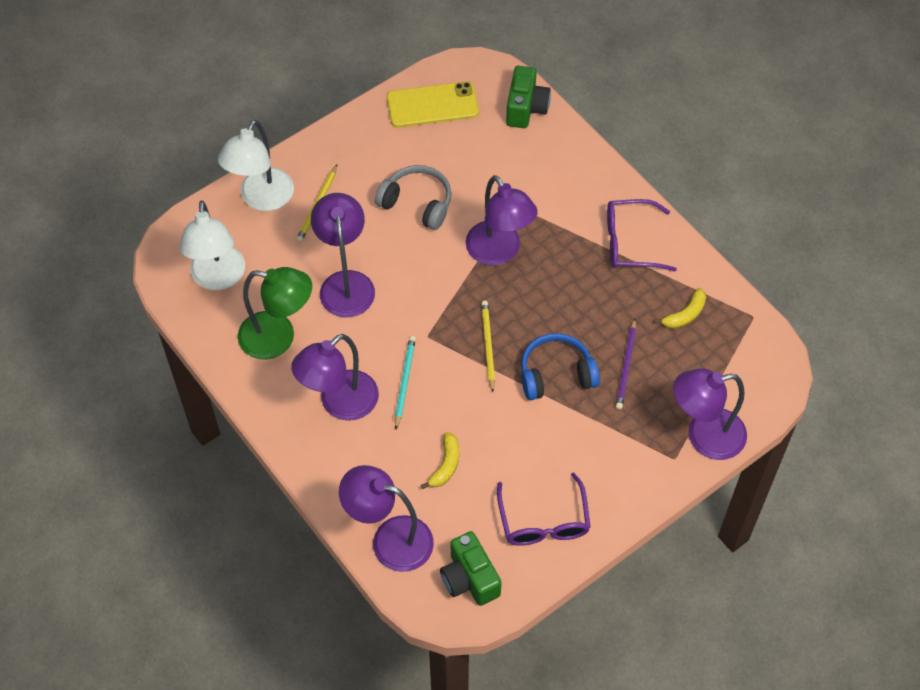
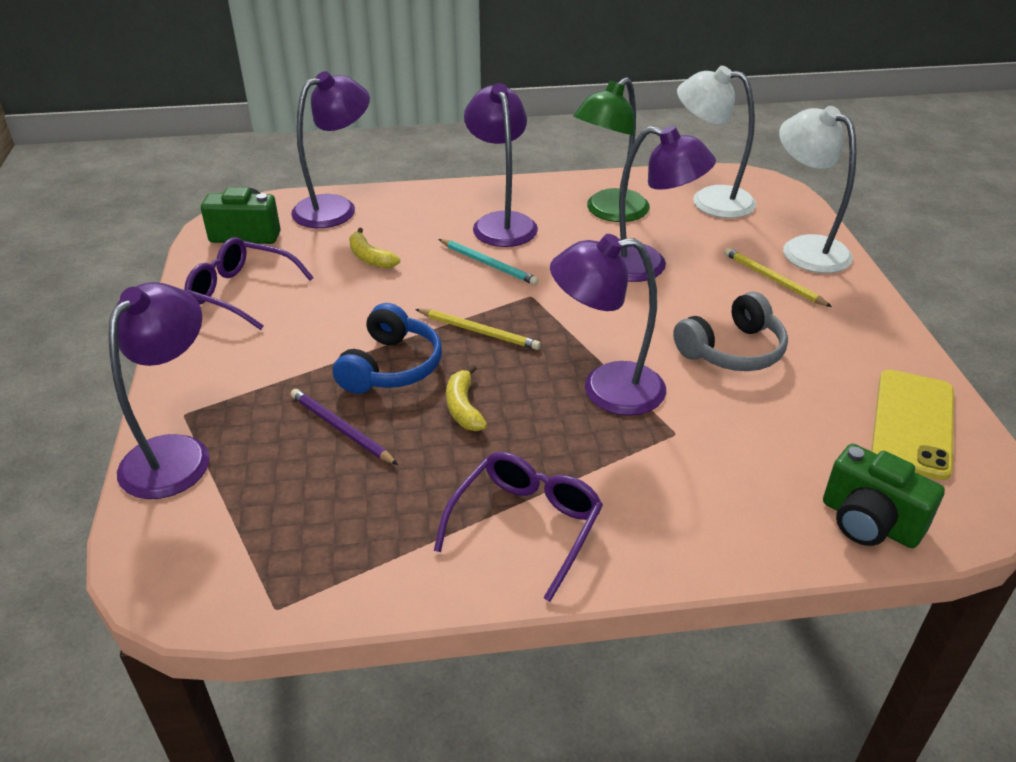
camera: 120 degrees right, 20 degrees down
yellow banana [654,288,706,329] -> yellow banana moved to [446,365,487,431]

